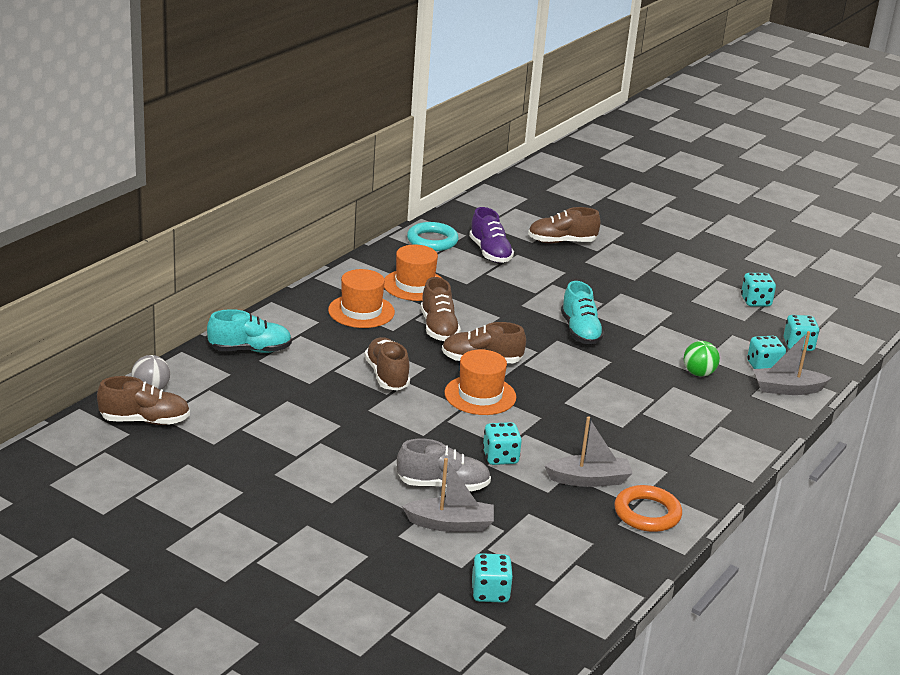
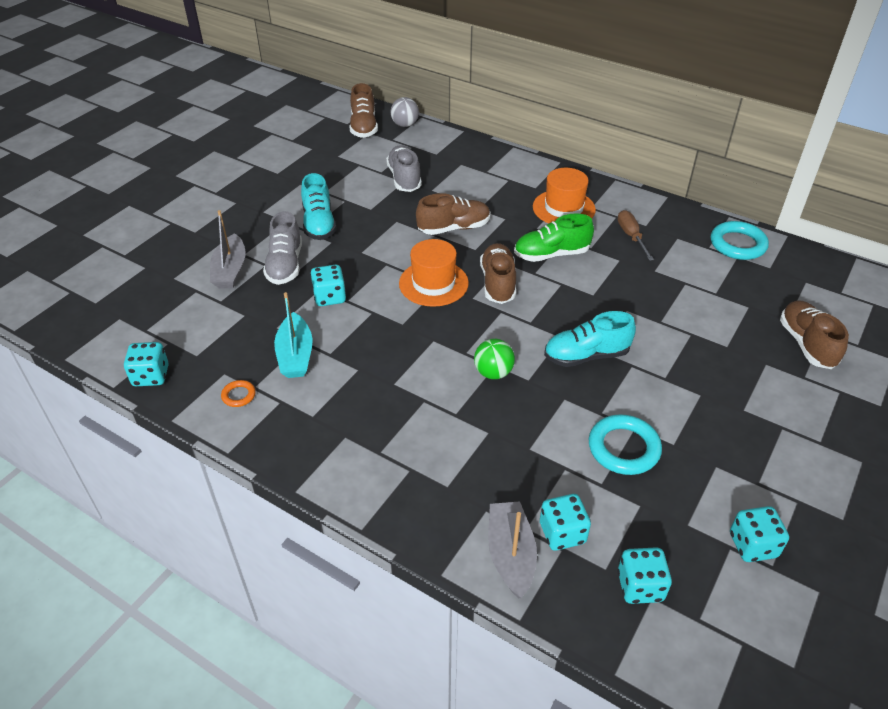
camera: 90 degrees right, 15 degrees up
turquoise shoe [207,309,292,353] -> turquoise shoe moved to [301,173,337,240]
orange hat [384,245,442,301] -> brown screwdriver [618,210,654,261]
brown shoe [421,277,461,341] -> green shoe [514,213,594,262]
purple shoe [469,207,514,263] -> none
turquoise dice [472,553,513,603] -> turquoise dice moved to [124,342,169,386]
grey boat [544,416,633,487] -> turquoise boat [274,292,313,378]
orange ring [614,485,682,532] -> orange ring [221,380,256,407], size x0.50
green ball [684,341,720,377] -> green ball moved to [474,339,515,379]
none -> grey shoe [386,145,422,192]
none -> turquoise ring [589,414,662,475]

